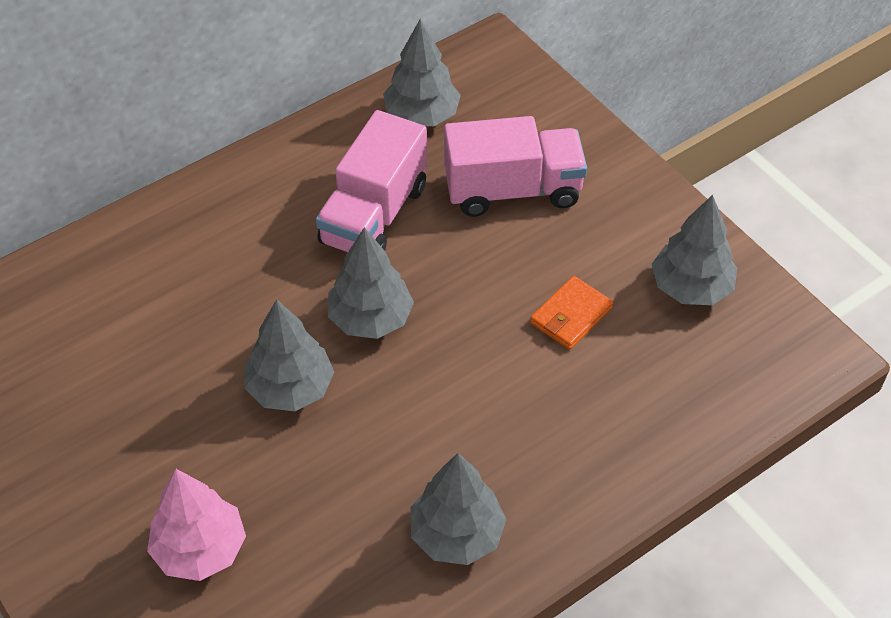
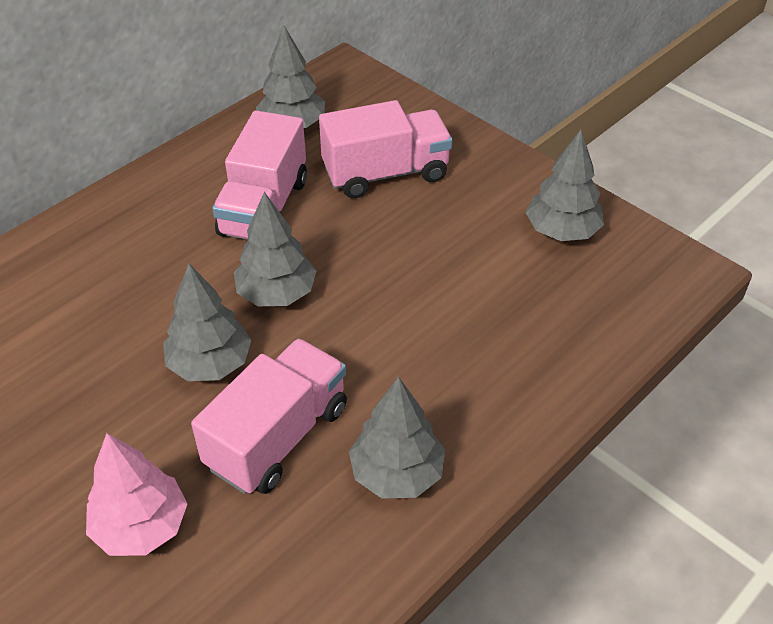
camera: 10 degrees left, 5 degrees down
orange wallet [530,276,613,350] -> none
none -> pink truck [191,338,347,494]

